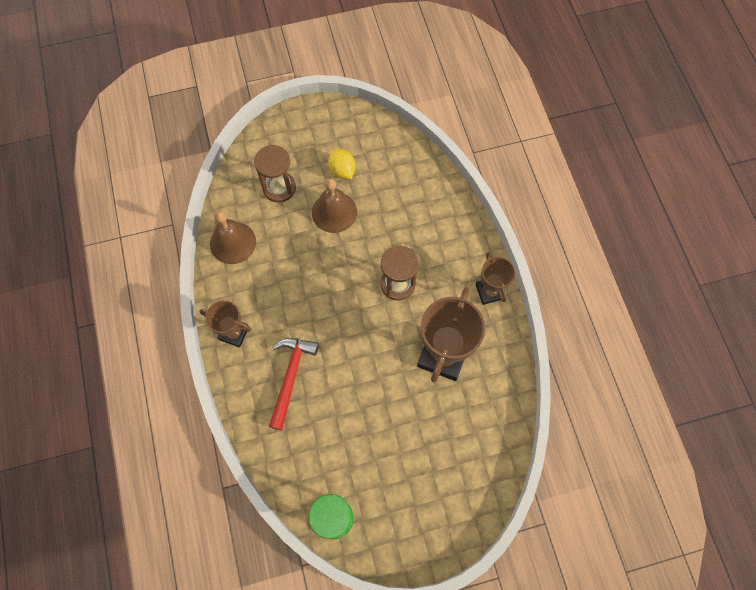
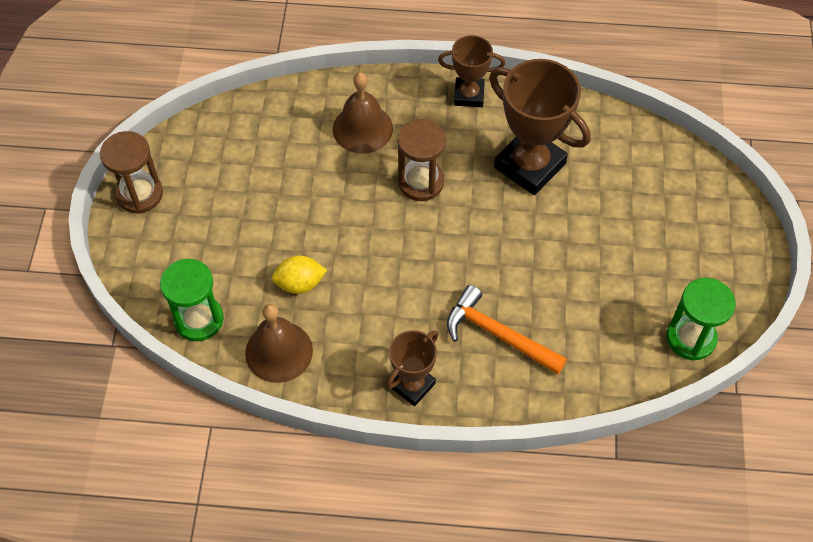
camera: 70 degrees left, 10 degrees down
brown hourglass [254,145,296,203] -> brown hourglass moved to [100,131,163,214]
red hammer [269,338,319,430] -> orange hammer [447,285,567,375]
brown bell [312,179,357,233] -> brown bell moved to [333,72,393,154]
yellow lemon [328,149,356,179] -> yellow lemon moved to [272,255,327,294]
none -> green hourglass [160,259,224,341]

